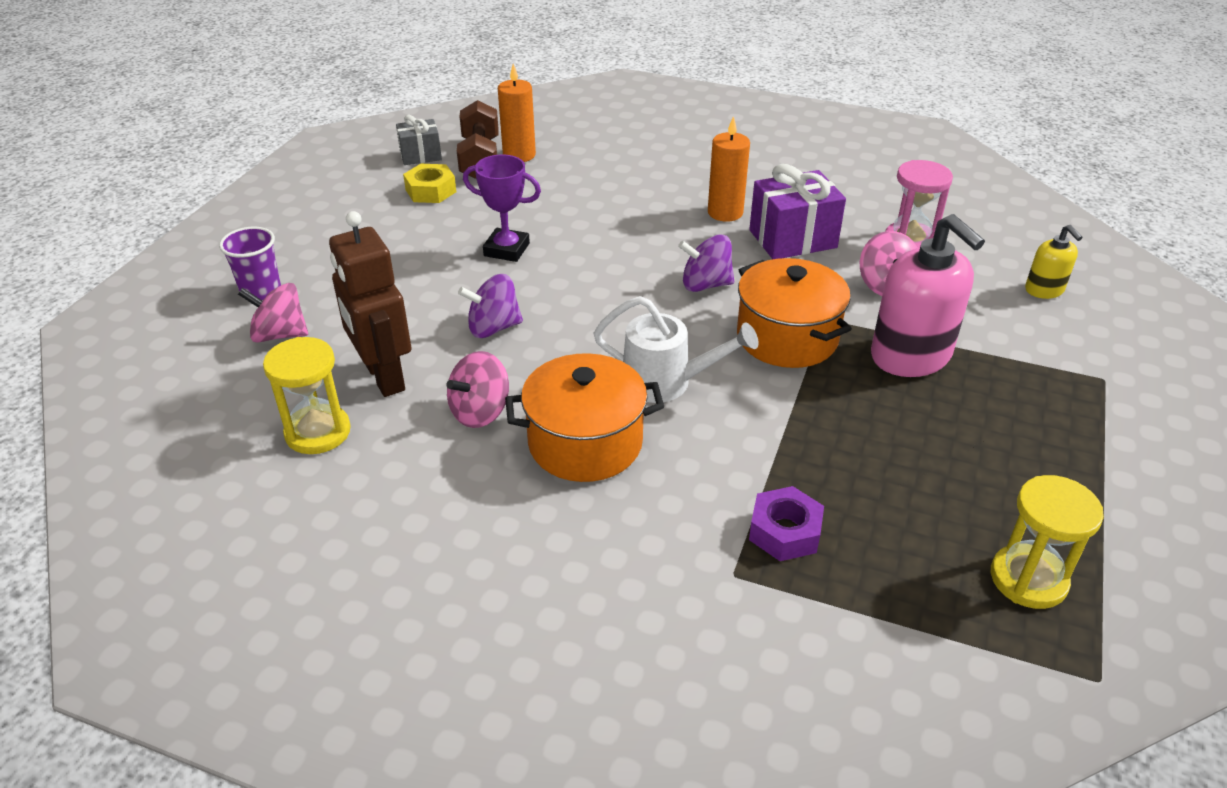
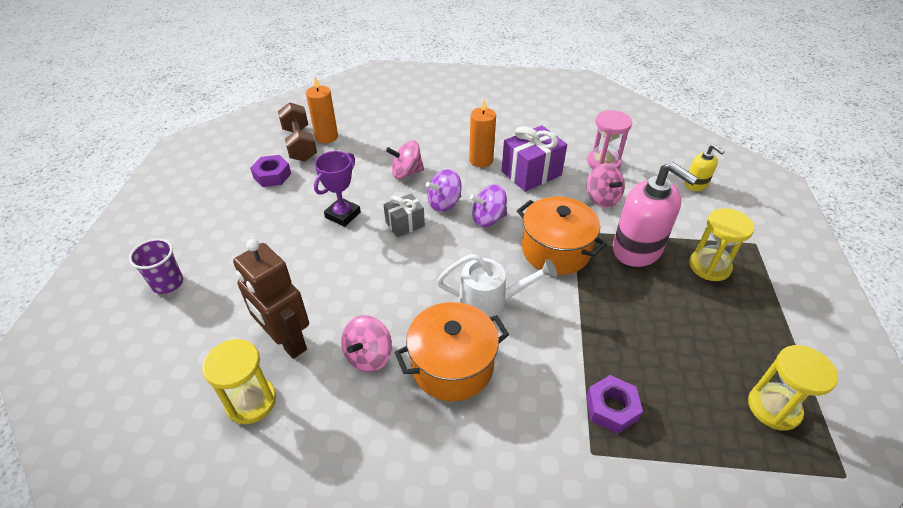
camera: 15 degrees left, 5 degrees up
pink spinning top [238,283,308,343] -> pink spinning top moved to [386,140,424,179]
grey gift [396,115,442,165] -> grey gift moved to [383,193,425,238]
yellow nut [403,164,456,203] -> purple nut [250,155,291,187]
purple spinning top [458,274,523,338] -> purple spinning top moved to [426,169,462,212]
purple trophy [463,155,541,262] -> purple trophy turned 60 degrees counterclockwise [314,151,361,227]
none -> yellow hourglass [689,208,754,281]

